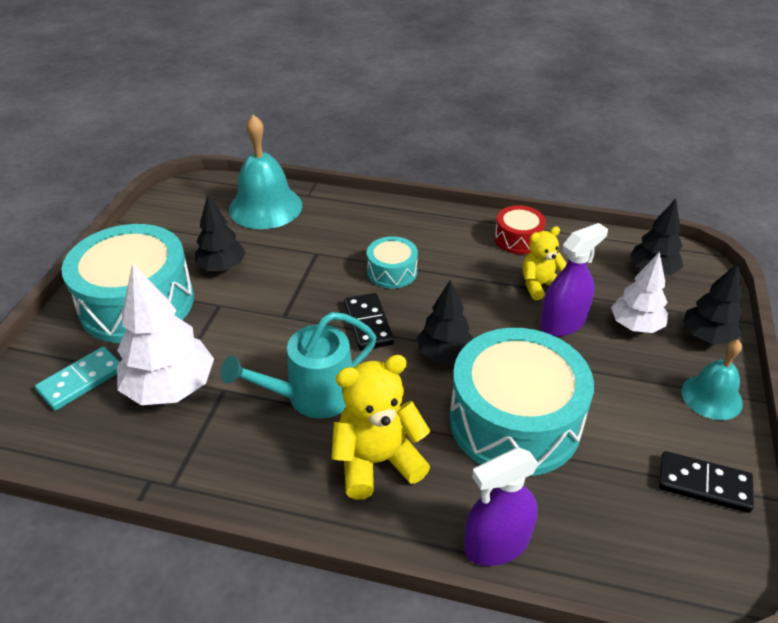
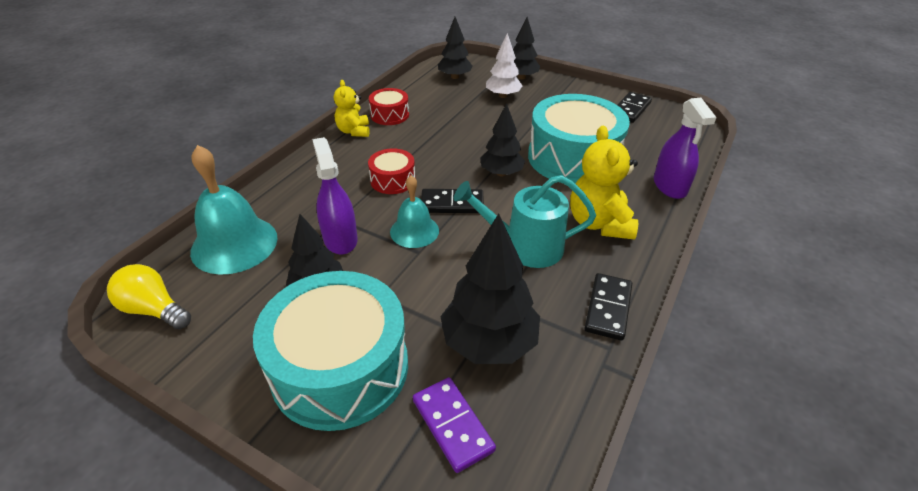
camera: 75 degrees left, 0 degrees up
turquoise domino [35,347,120,411] -> purple domino [413,377,496,473]
white tree [117,263,214,405] -> black tree [440,213,540,364]
turquoise watering can [221,312,376,419] -> turquoise watering can turned 105 degrees clockwise [454,175,596,268]
turquoise drum [367,236,418,289] -> red drum [368,148,415,194]
yellow teddy bear [523,226,567,300] -> yellow teddy bear moved to [334,80,369,137]
purple spray bottle [540,223,608,336] -> purple spray bottle moved to [312,137,358,255]
turquoise bell [681,340,743,420] -> turquoise bell moved to [390,176,439,248]
none -> yellow light bulb [107,264,191,329]
none -> black domino [584,273,632,341]

